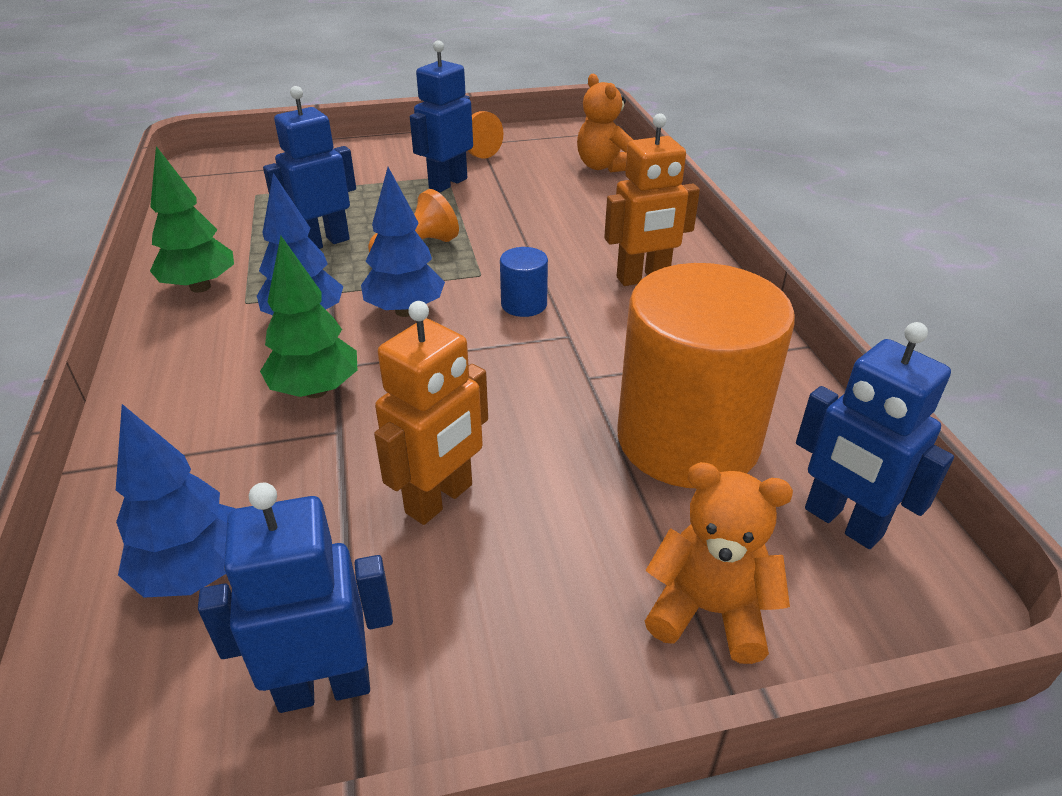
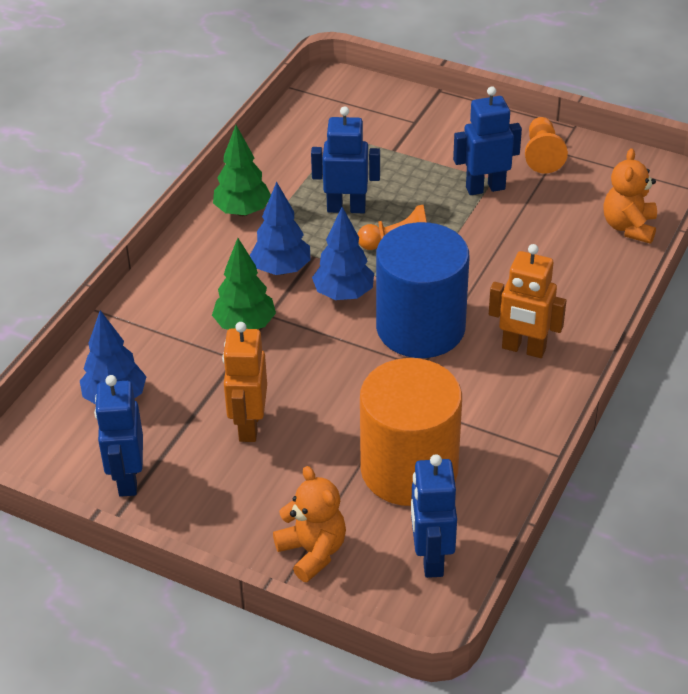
camera: 40 degrees right, 5 degrees up
blue robot [198,483,393,713] -> blue robot turned 120 degrees counterclockwise [94,375,143,497]
orange robot [374,301,488,525] -> orange robot turned 105 degrees clockwise [222,322,267,442]
blue cylinder [500,247,548,317] -> blue cylinder [376,222,469,358], size x2.47

